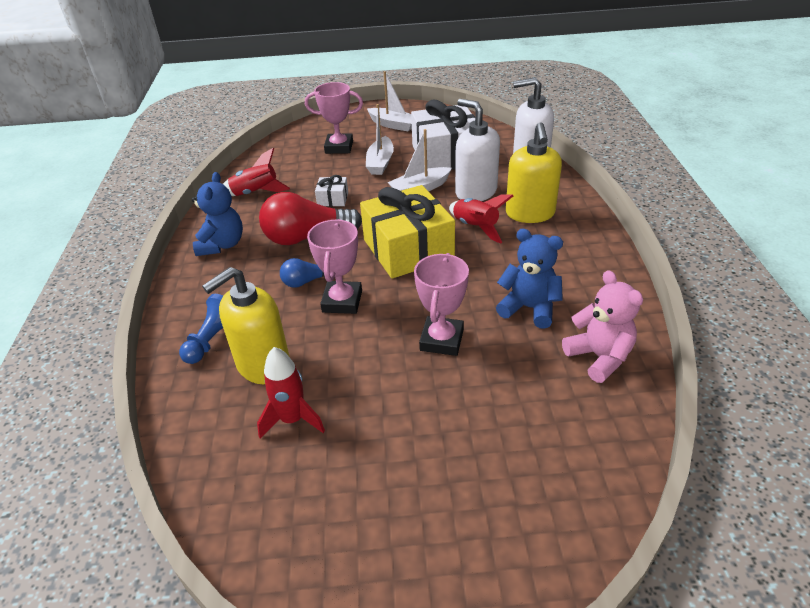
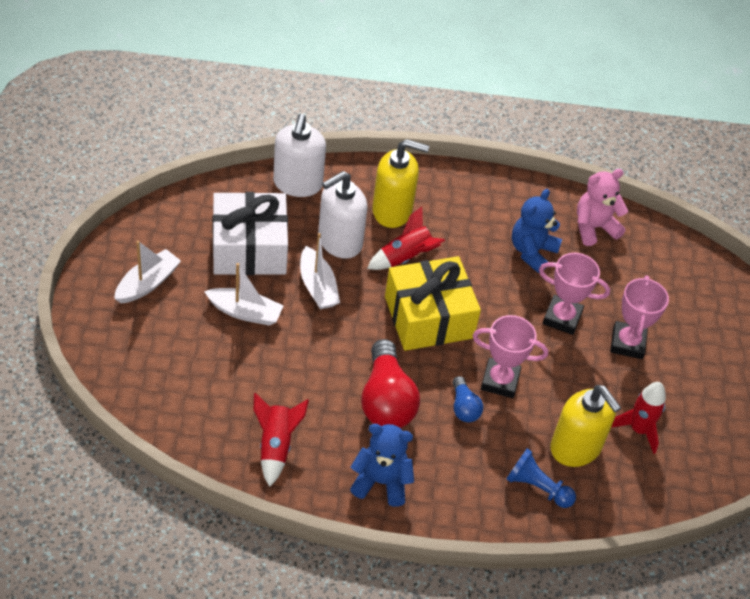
camera: 90 degrees left, 10 degrees up
pink trophy [305,82,363,154] -> pink trophy moved to [610,275,669,359]
white gift [315,175,348,206] -> none

